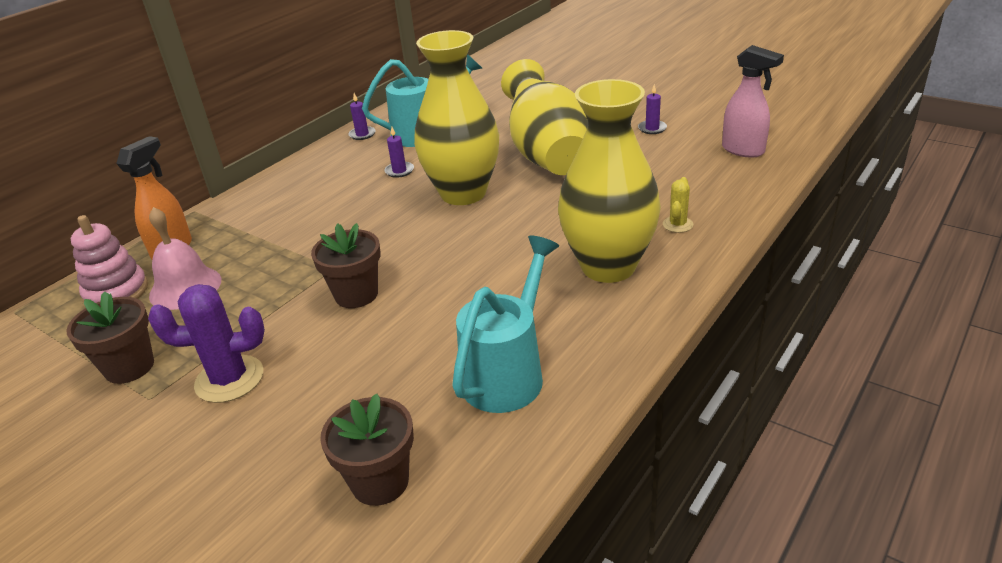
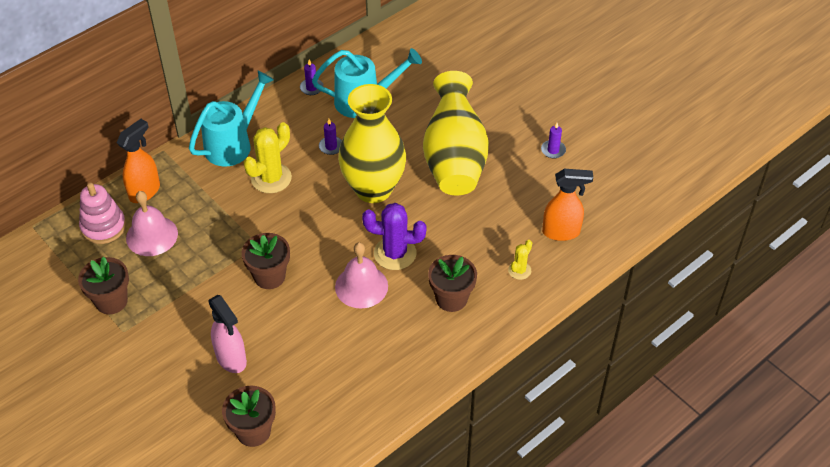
camera: 10 degrees right, 15 degrees up
purple cactus [148,284,265,403] -> purple cactus moved to [362,203,427,270]
turquoise watering can [452,235,559,413] -> turquoise watering can moved to [189,71,274,167]
yellow vase [558,79,661,283] -> brown flower pot [428,255,477,312]
pink spray bottle [722,45,784,157] -> pink spray bottle moved to [208,295,247,373]
none -> yellow cactus [244,122,292,193]
none -> pink bell [335,242,388,309]
none -> orange spray bottle [542,169,593,241]

